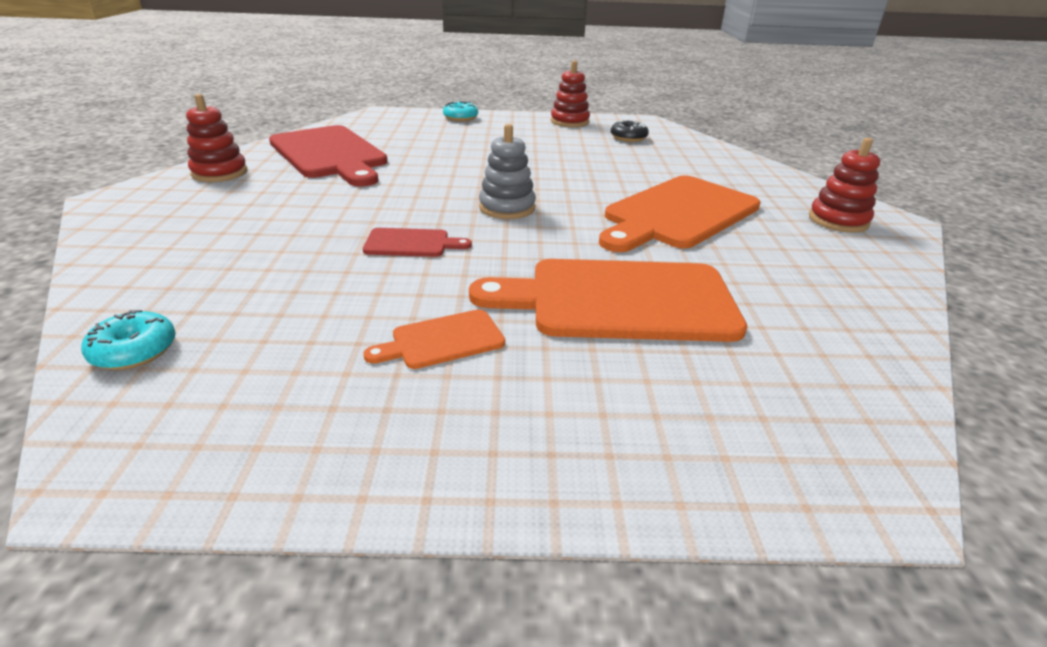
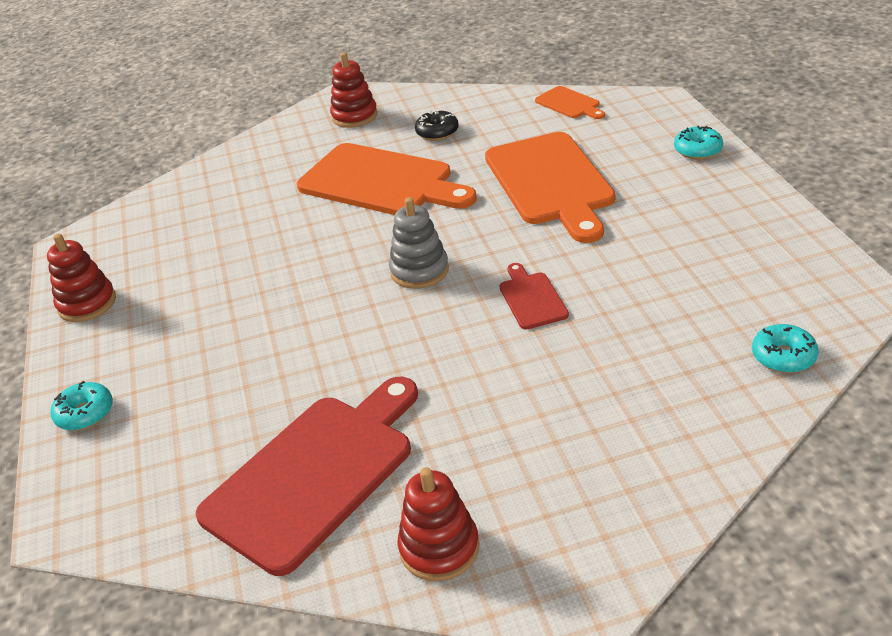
camera: 100 degrees left, 5 degrees up
orange cutting board [363,309,505,369] -> orange cutting board moved to [535,86,605,119]
black donut [611,120,649,142] -> black donut moved to [415,110,459,141]
none -> turquoise donut [674,126,723,160]

